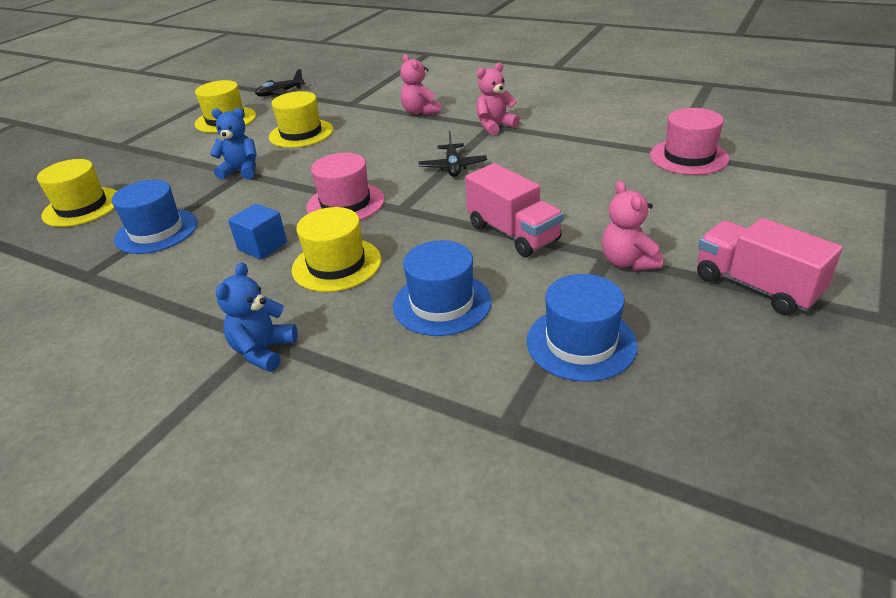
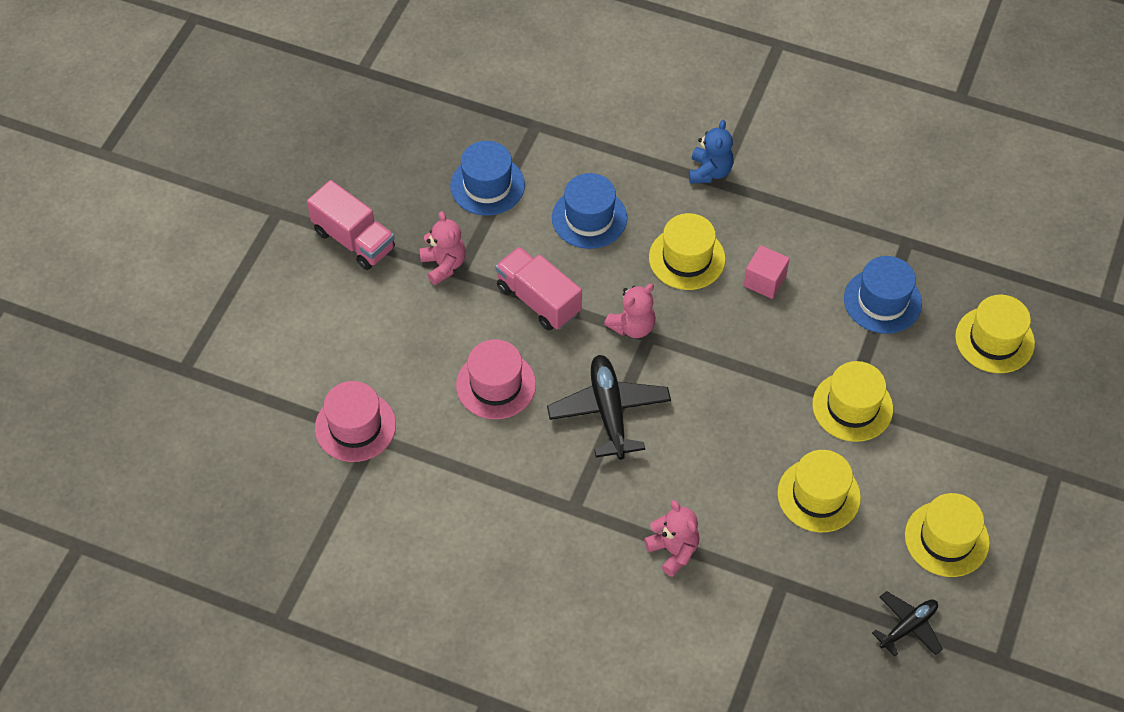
camera: 170 degrees right, 20 degrees up
blue teddy bear [210,108,257,180] -> yellow hat [812,361,893,442]
blue cube [228,203,287,259] -> pink cube [744,245,790,299]
pink hat [306,153,385,220] -> pink hat moved to [456,339,536,419]
black plane [419,131,487,177] -> black plane [547,355,671,460], size x1.64
pink teddy bear [476,63,520,135] -> pink teddy bear moved to [604,284,656,338]

